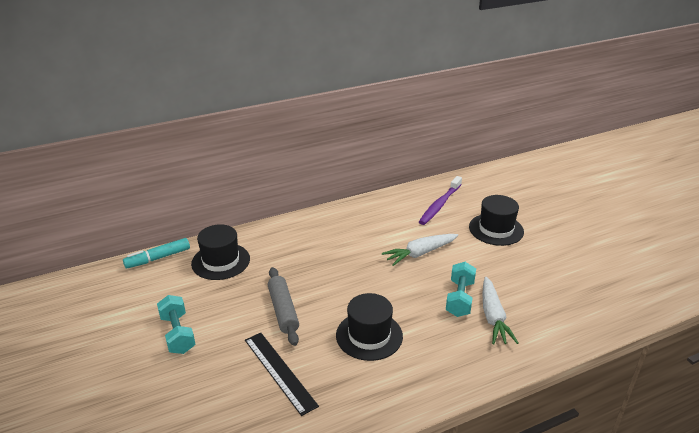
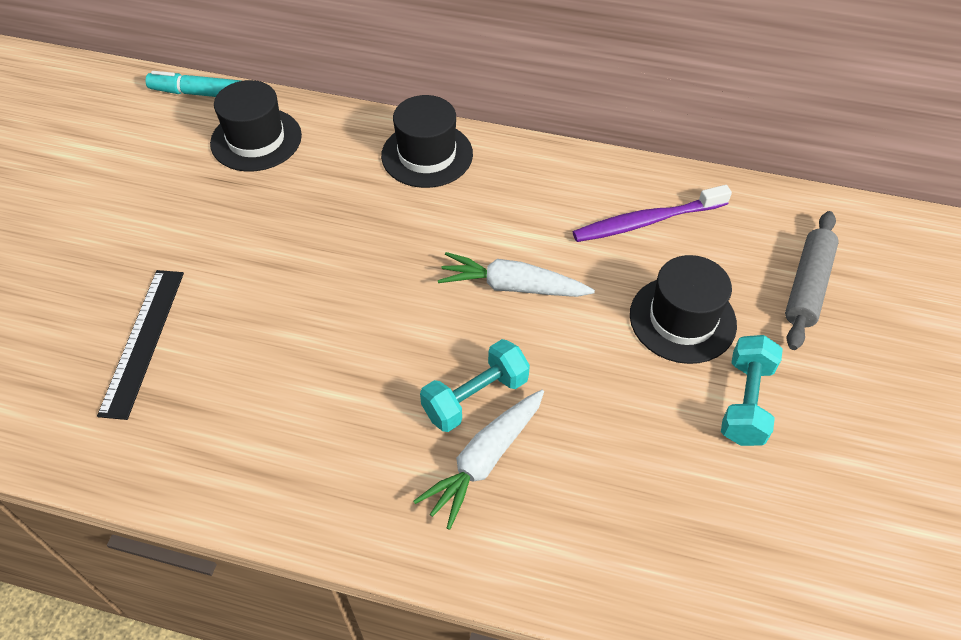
camera: 40 degrees right, 20 degrees up
turquoise dumbbell [157,295,196,354] -> turquoise dumbbell moved to [721,335,783,446]
grey rolling pin [268,267,299,346] -> grey rolling pin moved to [785,211,839,350]
black hat [336,293,403,361] -> black hat moved to [381,95,473,188]

